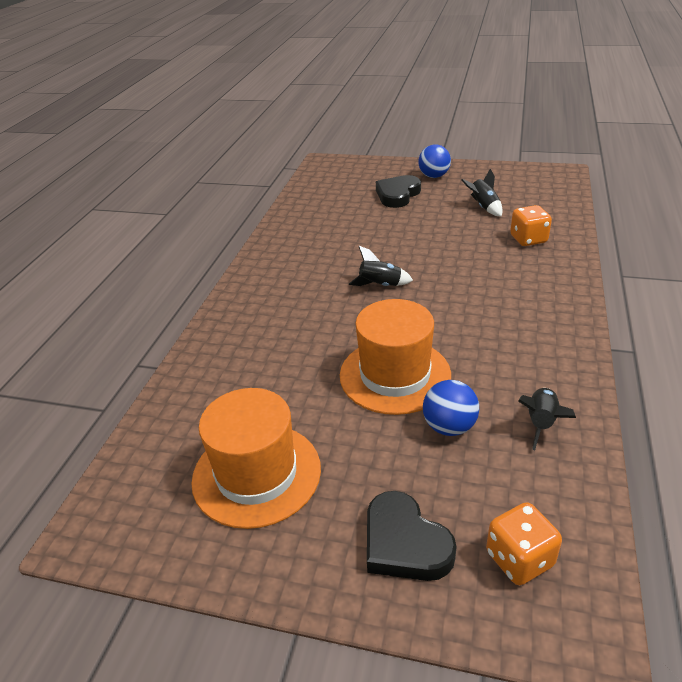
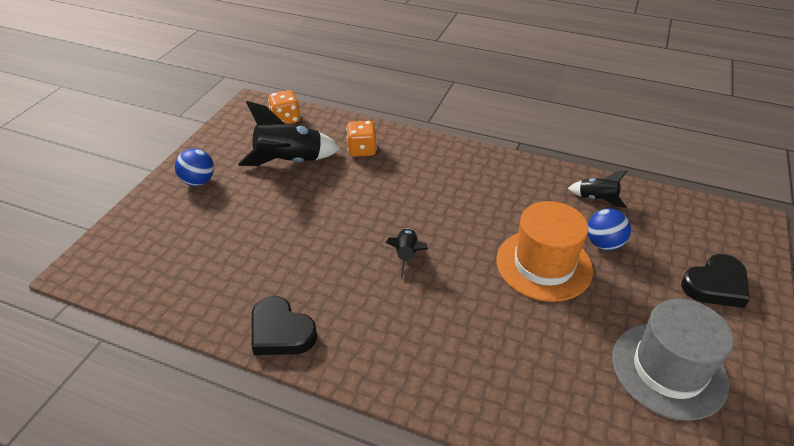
camera: 85 degrees left, 5 degrees up
orange hat [191,388,321,529] -> grey hat [612,299,734,421]
black heart [376,175,421,208] -> black heart moved to [252,296,317,355]
black rocket [461,169,503,217] -> black rocket [238,101,341,166], size x1.86
orange dice [486,502,562,585] -> orange dice moved to [268,90,300,124]

